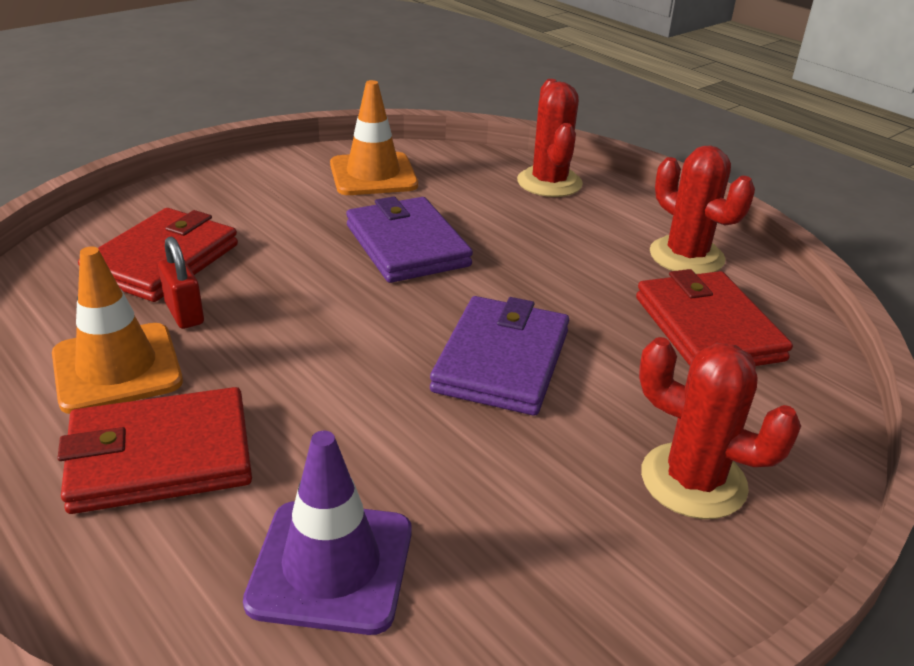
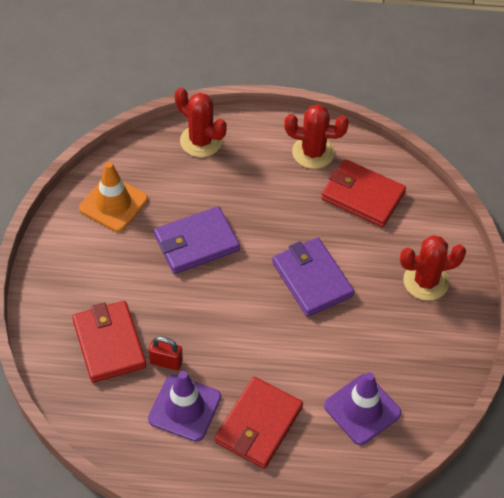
camera: 45 degrees left, 20 degrees up
orange traffic cone [52,246,183,414] -> purple traffic cone [148,371,221,442]
purple wallet [346,197,473,283] -> purple wallet turned 45 degrees counterclockwise [154,206,240,274]

